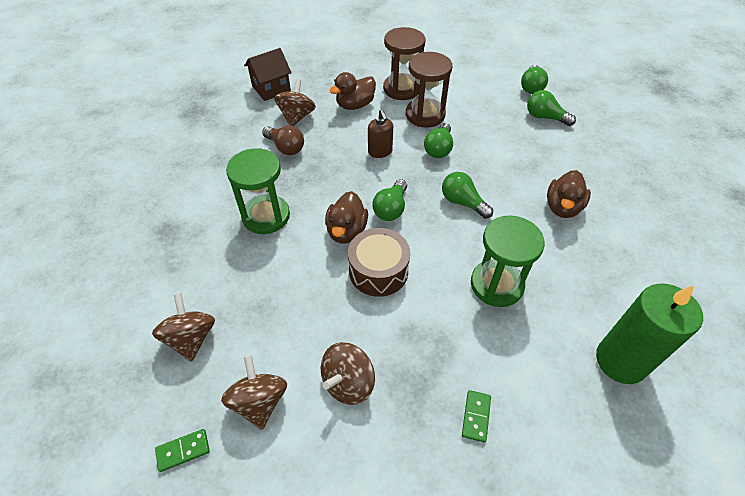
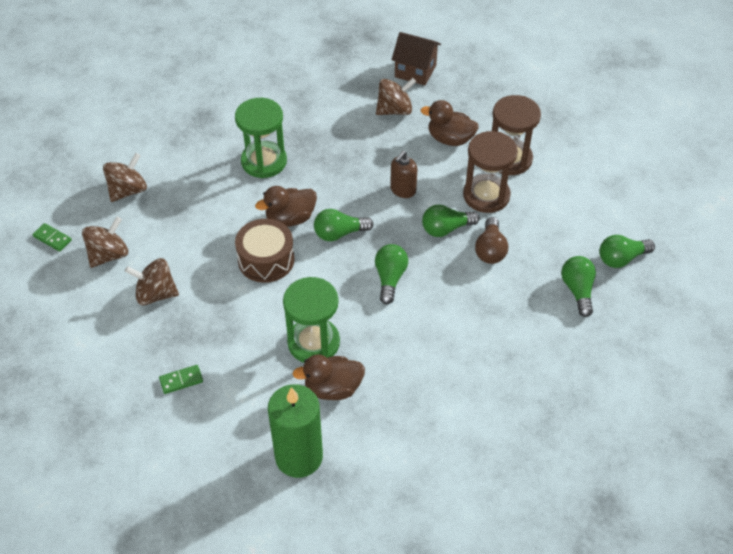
camera: 55 degrees right, 0 degrees up
brown light bulb [262,126,304,155] -> brown light bulb moved to [475,217,508,264]
brown duck [547,170,591,218] -> brown duck moved to [292,354,365,400]

